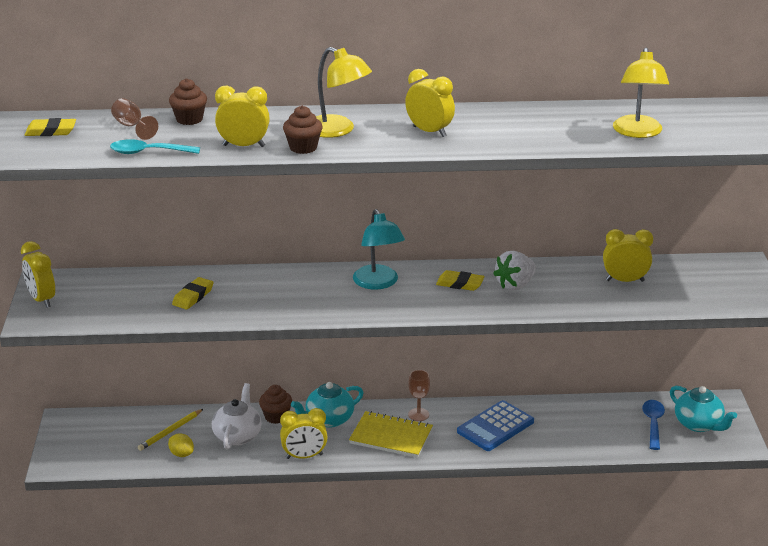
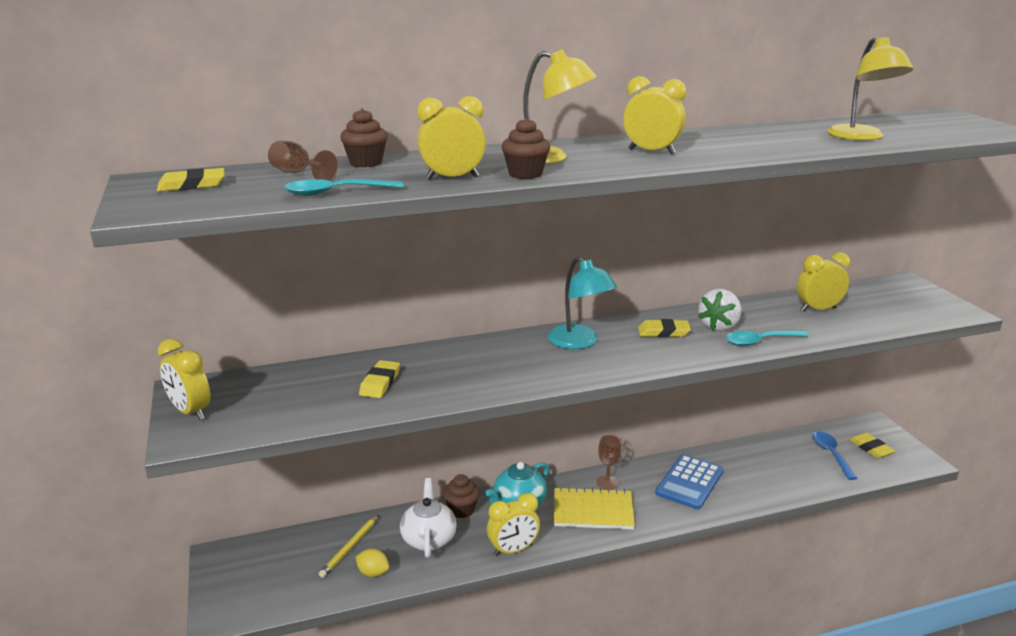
camera: 15 degrees left, 5 degrees down
turquoise teapot [670,386,737,432] -> yellow eraser [849,433,895,458]
none -> turquoise spoon [726,330,809,346]

